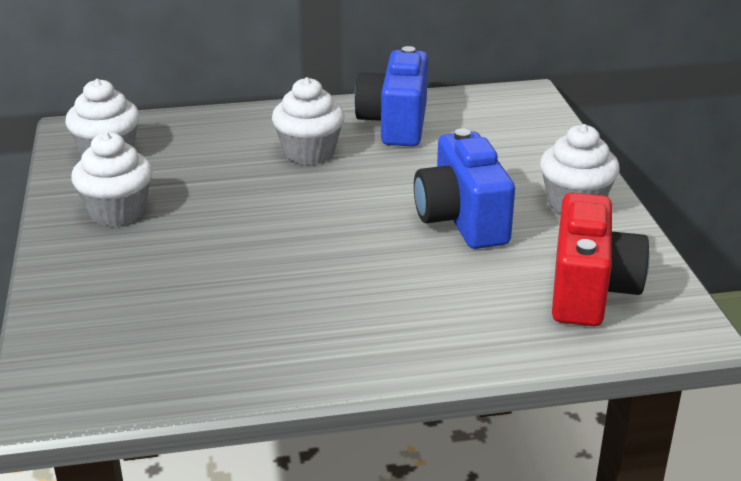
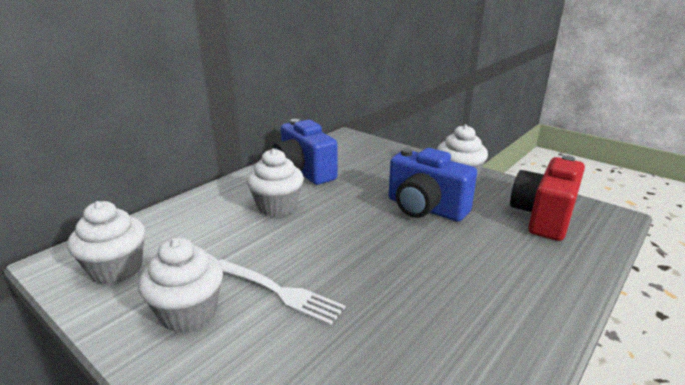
camera: 40 degrees left, 5 degrees down
red camera [552,193,650,326] -> red camera turned 120 degrees counterclockwise [510,155,585,241]
none -> white fork [218,259,345,326]

